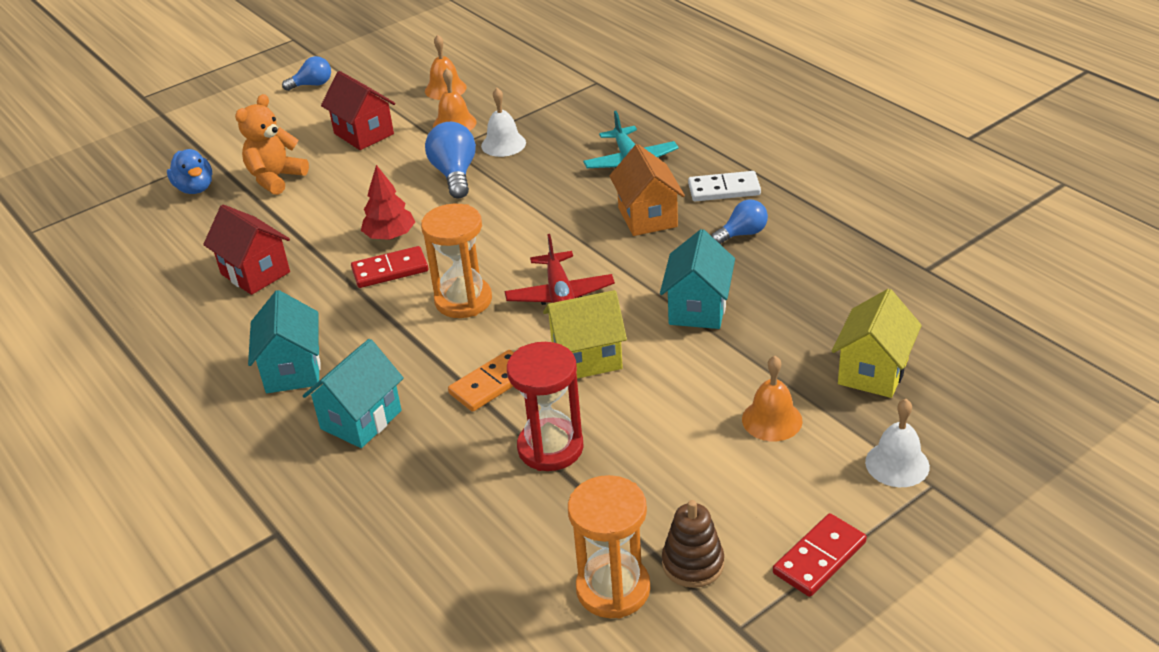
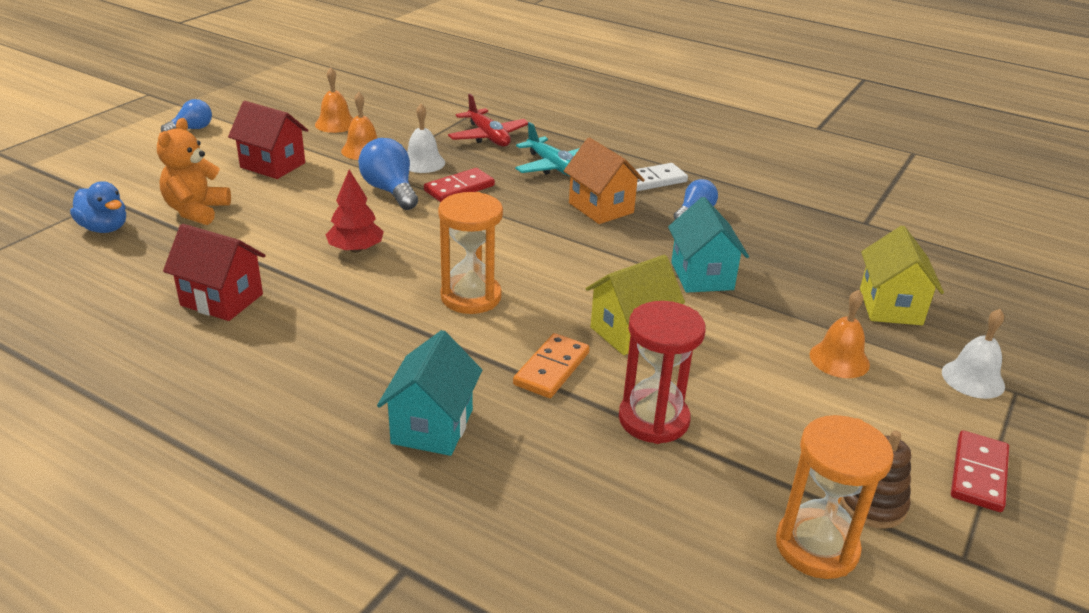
camera: 25 degrees left, 5 degrees down
turquoise house [248,290,321,393] -> none
red domino [351,246,428,288] -> red domino moved to [424,168,495,202]
red plane [505,234,615,305] -> red plane moved to [448,94,528,147]

